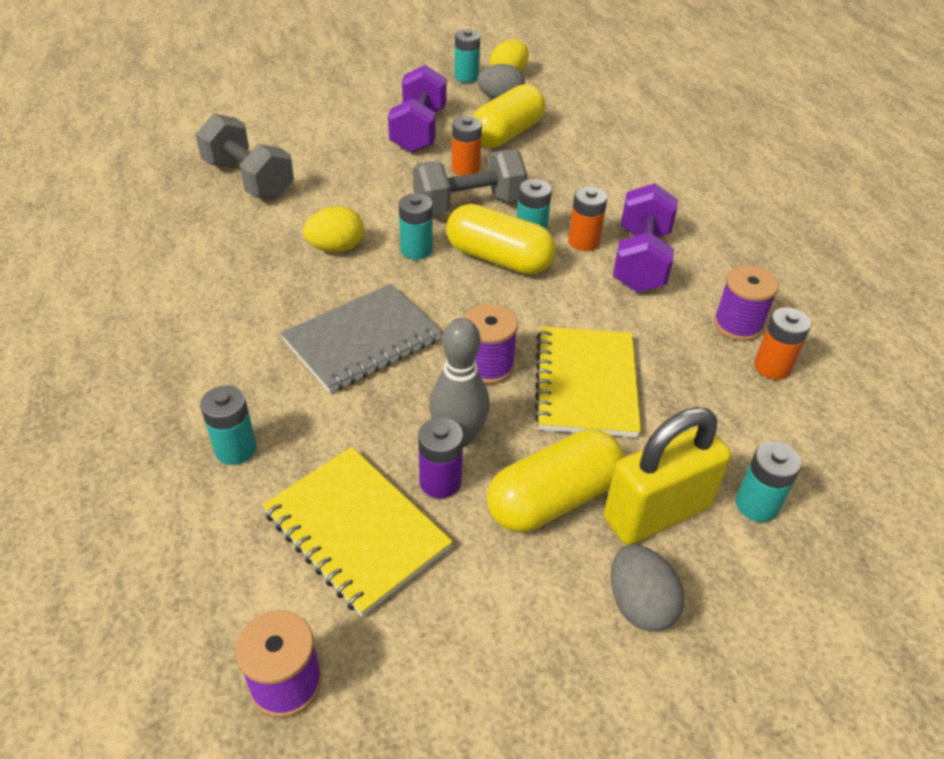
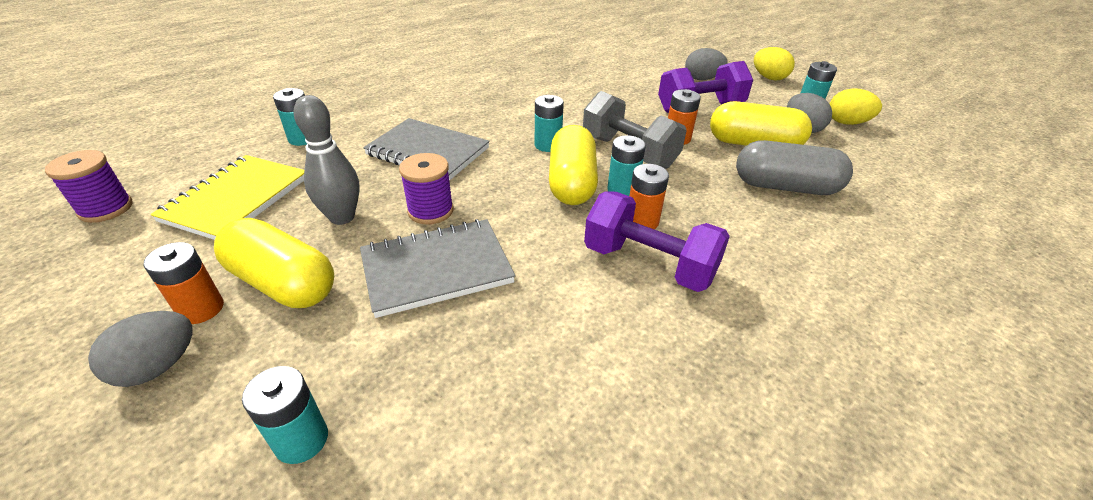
camera: 65 degrees right, 5 degrees down
grey dumbbell [195,113,294,200] -> none
yellow egg [303,206,364,253] -> yellow egg moved to [754,47,795,81]
purple battery [418,418,463,498] -> none
yellow notebook [534,326,641,437] -> grey notebook [360,219,515,318]
yellow padlock [604,407,731,545] -> none
purple dumbbell [613,183,678,292] -> purple dumbbell turned 45 degrees clockwise [584,192,730,292]
purple spool [714,265,779,341] -> none
orange battery [754,307,811,380] -> orange battery moved to [144,242,224,324]
none -> grey egg [685,48,728,80]
none -> grey capsule [736,140,853,195]

